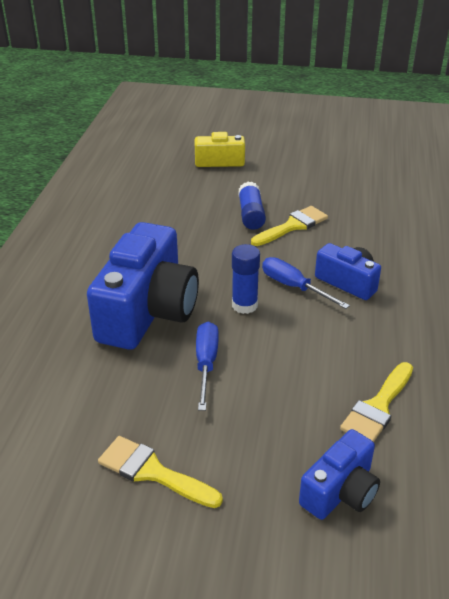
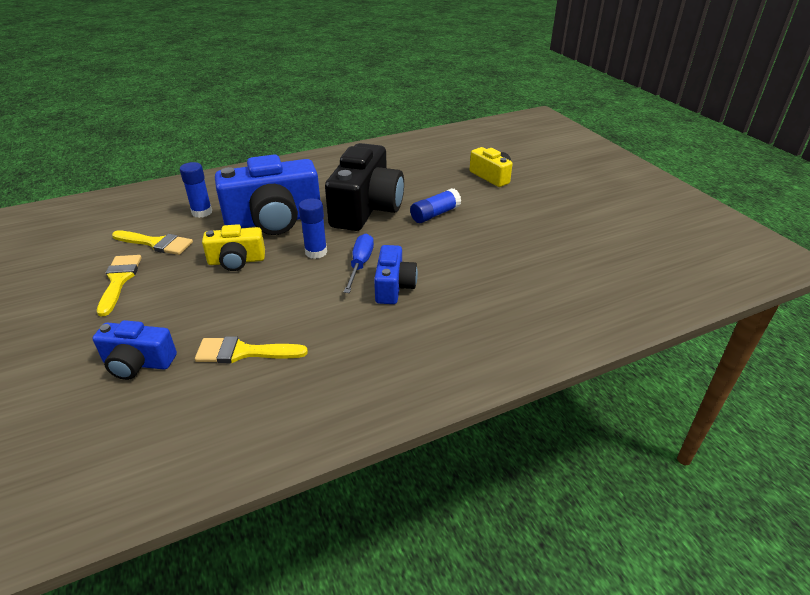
camera: 55 degrees right, 0 degrees up
blue screwdriver [196,321,219,411] -> yellow camera [202,224,265,271]
yellow brush [251,206,328,246] -> yellow brush moved to [112,230,193,255]
none -> blue glue stick [180,162,212,218]
none -> black camera [325,143,404,231]

